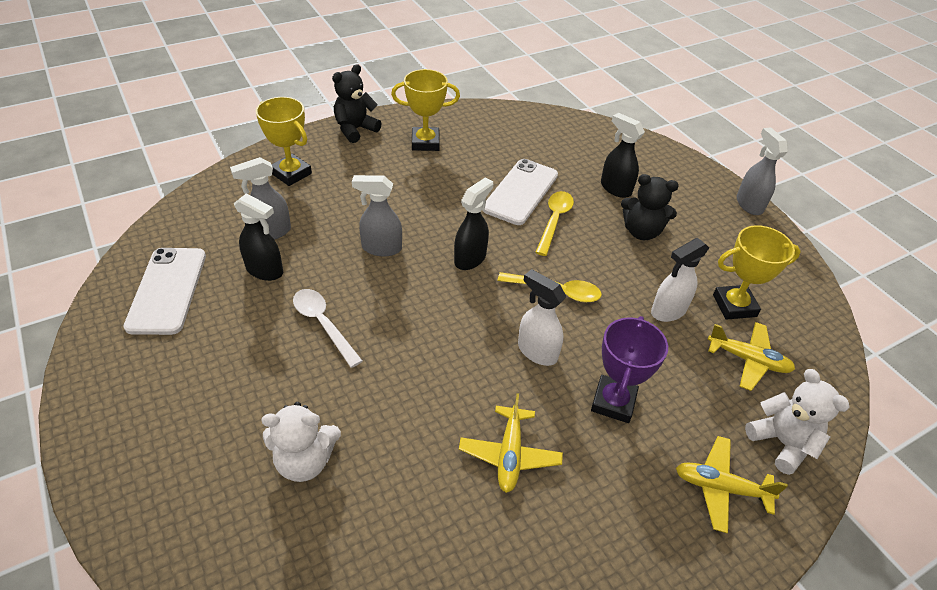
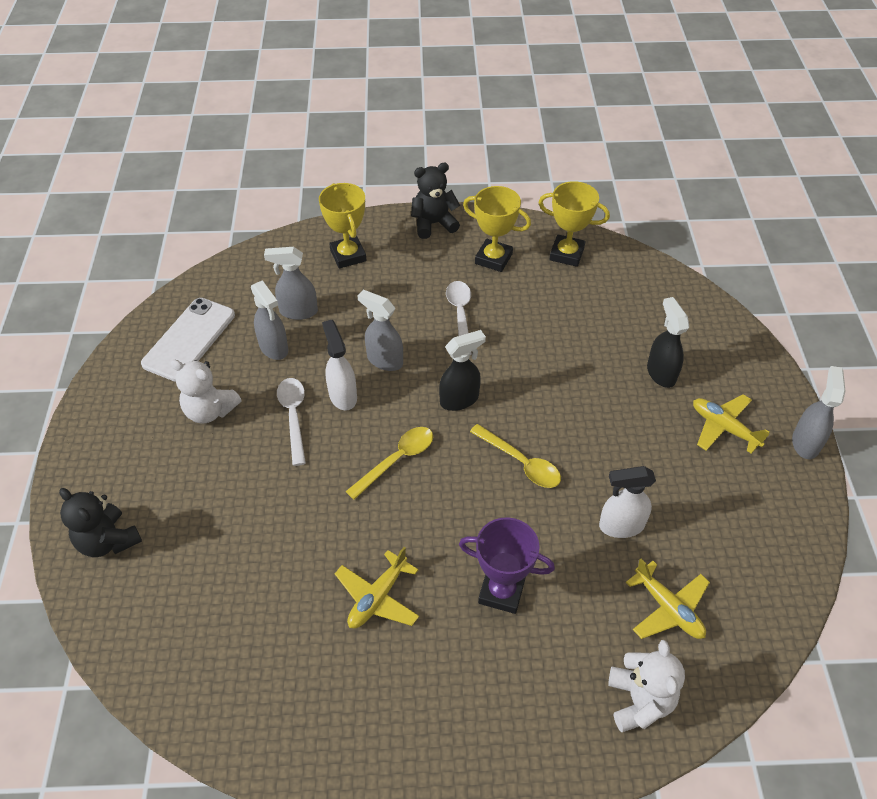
camera: 30 degrees right, 5 degrees up
black spray bottle [234,193,283,281] -> grey spray bottle [251,280,289,360]
white teddy bear [261,402,341,482] -> white teddy bear moved to [171,360,241,423]
white phone [483,159,558,225] -> none
white spray bottle [518,269,566,366] -> white spray bottle moved to [322,320,357,411]
yellow spoon [535,191,574,256] -> yellow spoon moved to [346,427,433,500]
purple trophy [591,316,668,423] -> purple trophy turned 60 degrees clockwise [459,517,555,614]
black teddy bear [621,174,679,240] -> black teddy bear moved to [59,488,142,557]
yellow plane [676,436,788,533] -> yellow plane moved to [693,394,770,454]
yellow trophy [713,225,801,320] -> yellow trophy moved to [538,181,610,267]
none -> white spoon [446,281,472,355]

